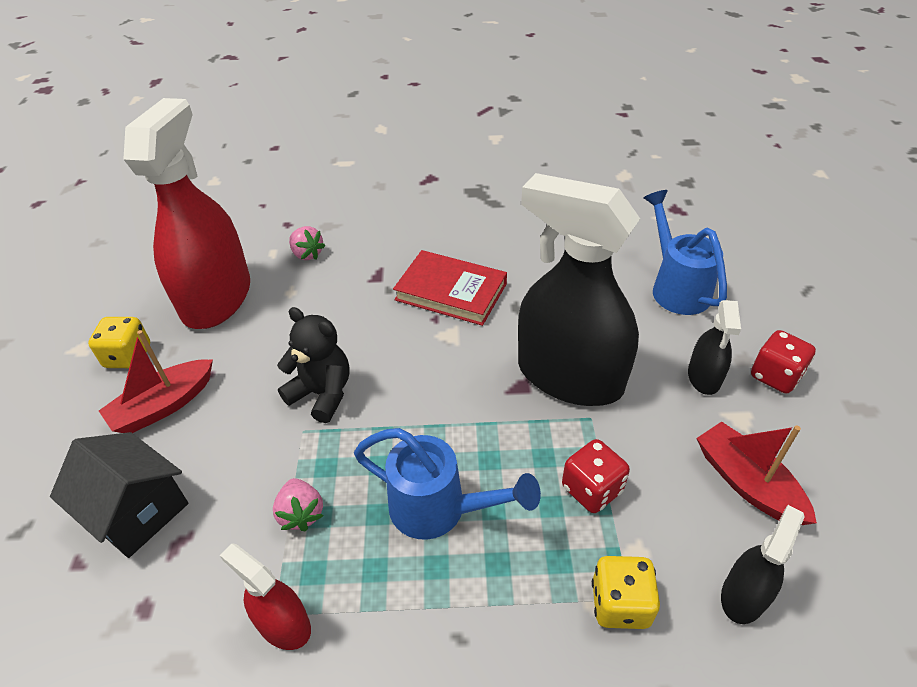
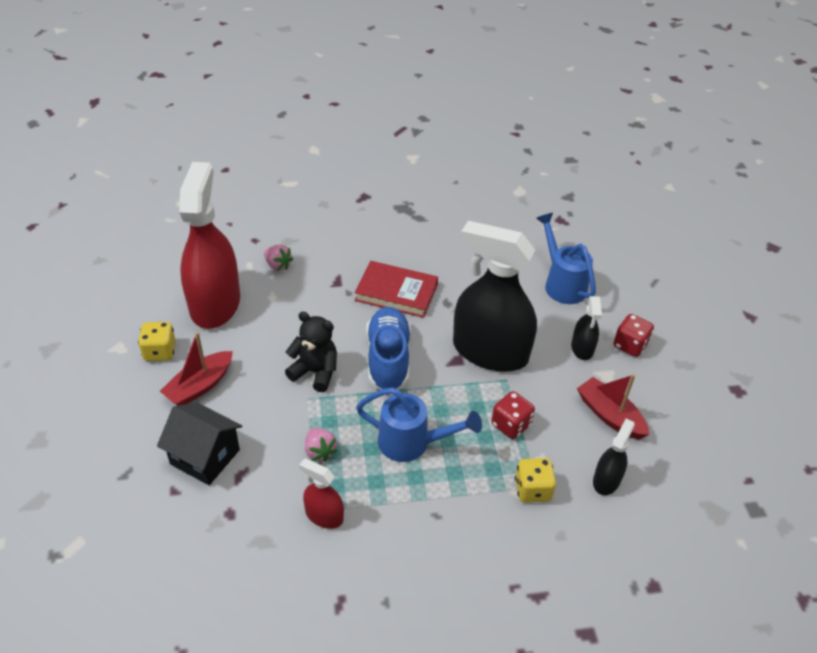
camera: 10 degrees left, 0 degrees up
none -> blue shoe [366,307,411,390]

